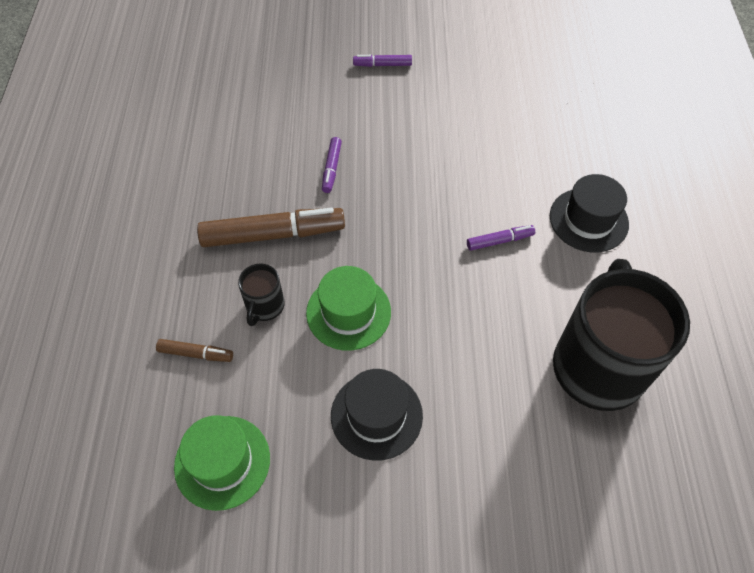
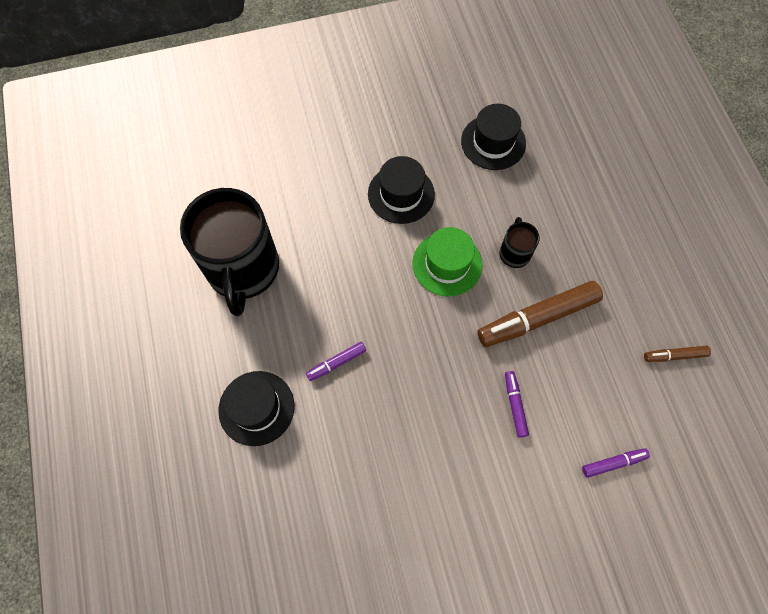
camera: 165 degrees right, 10 degrees up
brown marker [156,339,233,362] -> brown marker moved to [644,346,711,362]
green hat [174,415,270,511] -> black hat [461,104,526,170]
purple marker [353,55,412,67] -> purple marker moved to [582,448,650,478]

